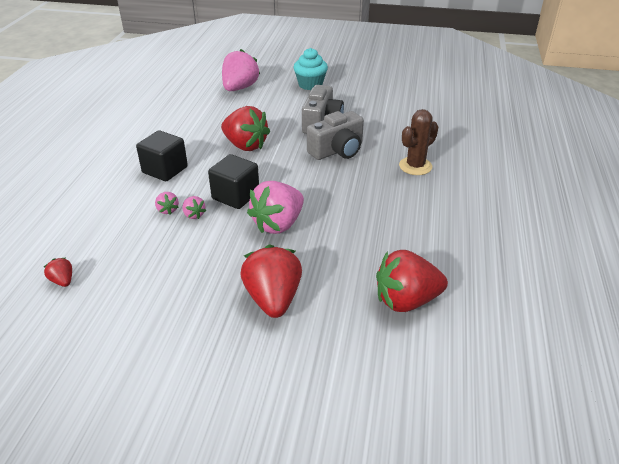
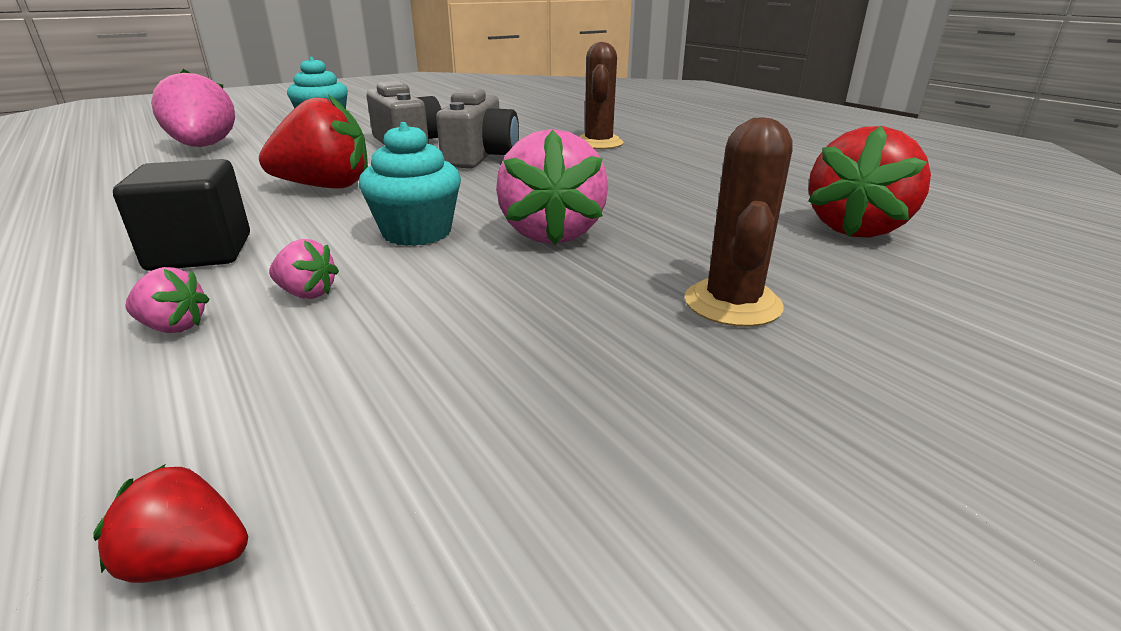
camera: 45 degrees left, 10 degrees down
pink strawberry [182,196,206,219] -> pink strawberry moved to [125,267,210,333]
black cube [208,154,259,209] -> turquoise cupcake [359,122,461,246]
red strawberry [240,244,302,318] -> brown cactus [685,117,792,327]

